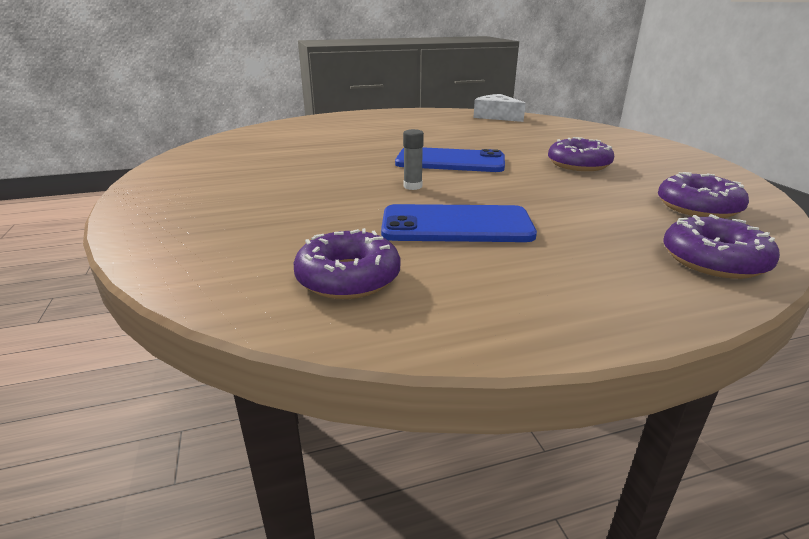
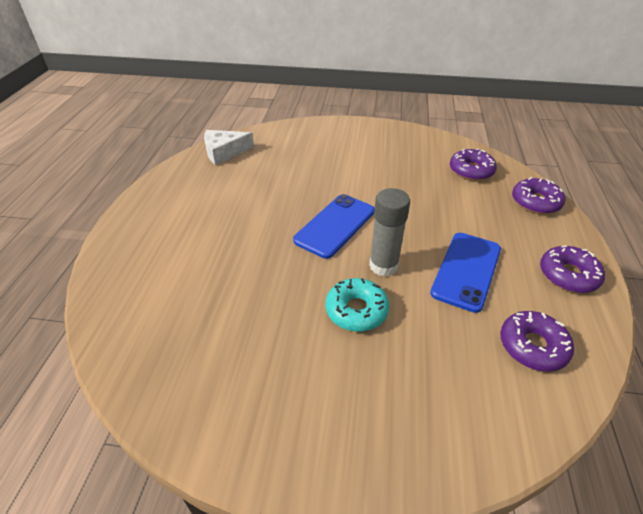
camera: 65 degrees left, 15 degrees up
grey glue stick [403,129,424,190] -> grey glue stick [369,188,410,277], size x1.92
purple donut [548,137,614,171] -> purple donut moved to [540,245,605,293]
none -> turquoise donut [326,278,389,332]

